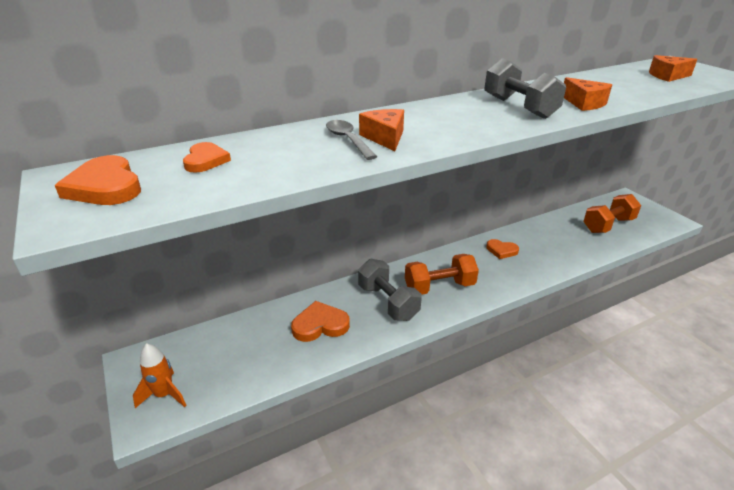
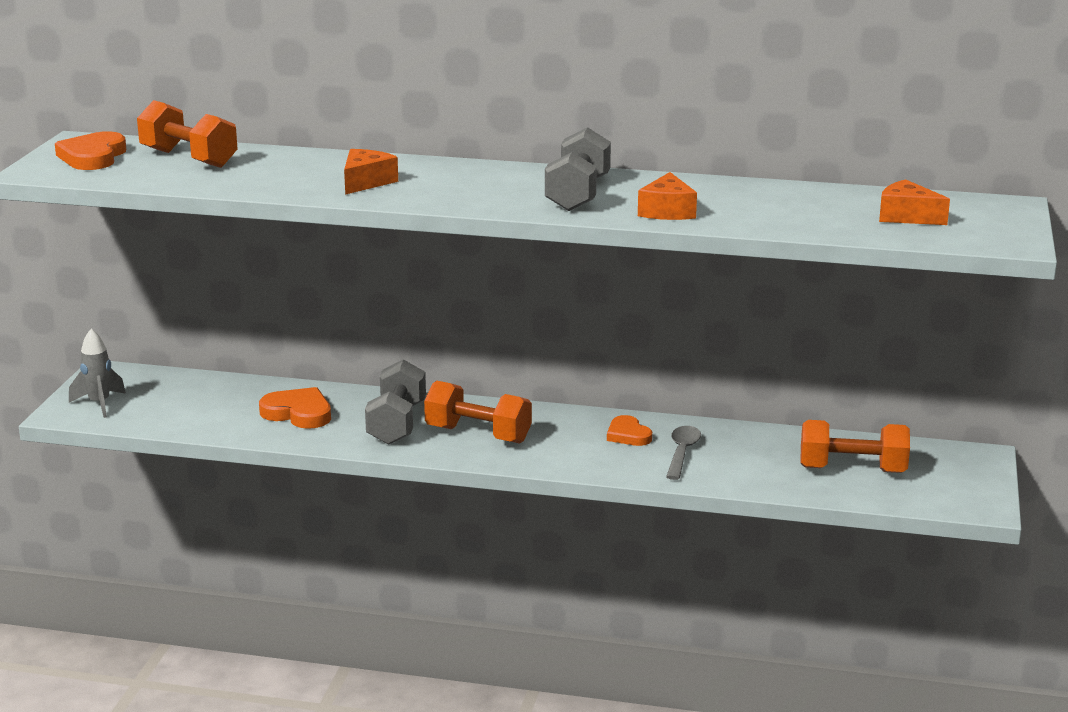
camera: 40 degrees right, 10 degrees down
orange rocket [133,343,186,408] -> grey rocket [69,329,126,418]
orange heart [183,142,231,173] -> orange dumbbell [137,100,238,168]
grey spoon [326,120,378,160] -> grey spoon moved to [666,426,701,480]

